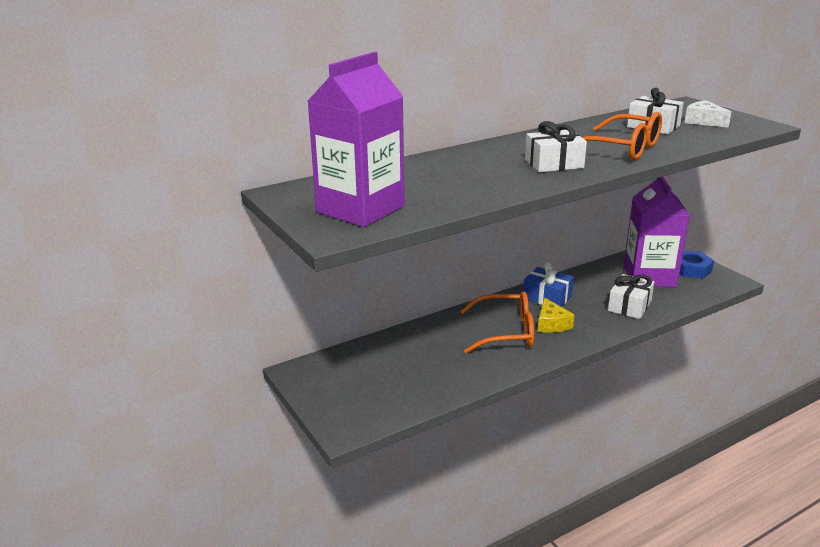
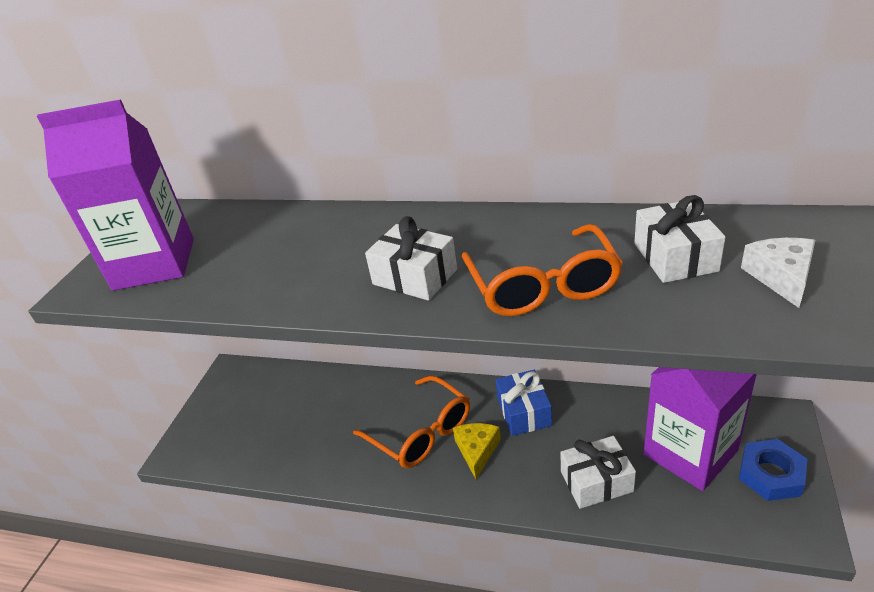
camera: 50 degrees right, 10 degrees up
yellow cheese [538,298,574,333] -> yellow cheese turned 150 degrees clockwise [453,423,501,479]

